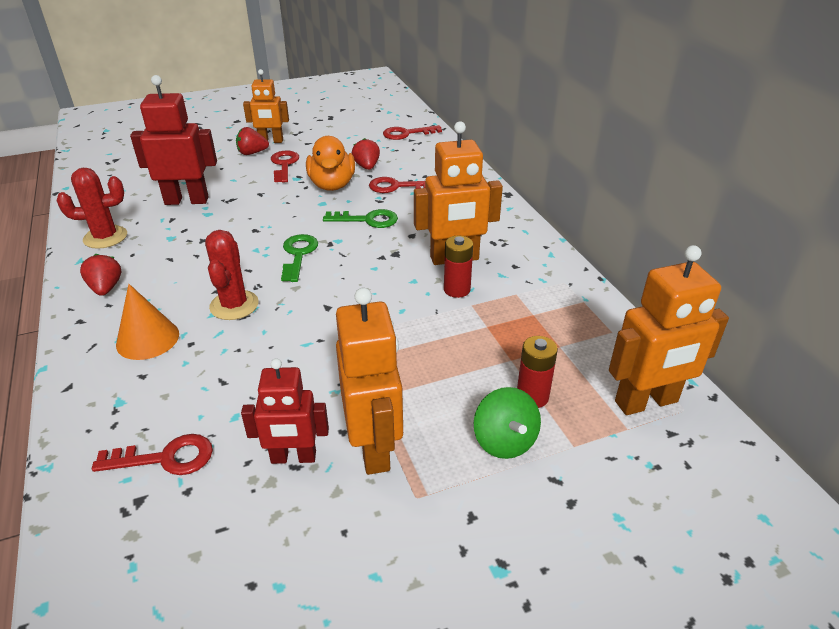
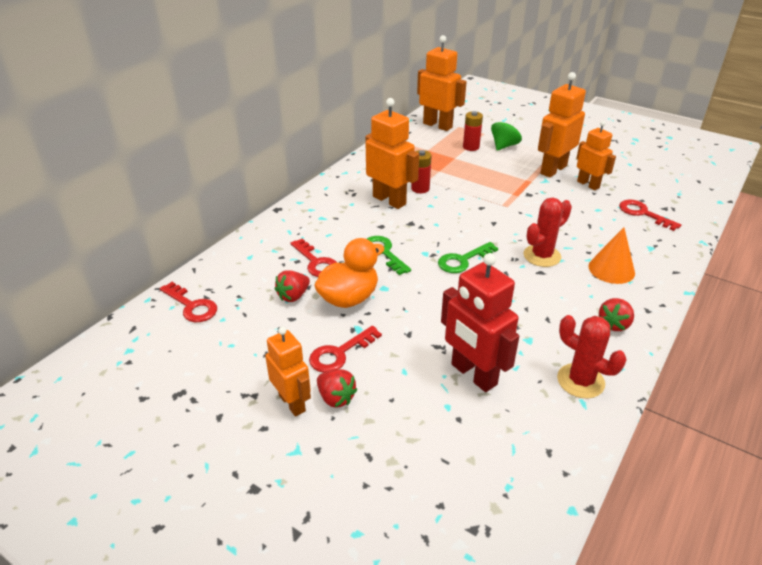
camera: 125 degrees left, 0 degrees up
red robot [241,358,329,464] -> orange robot [576,121,616,190]

